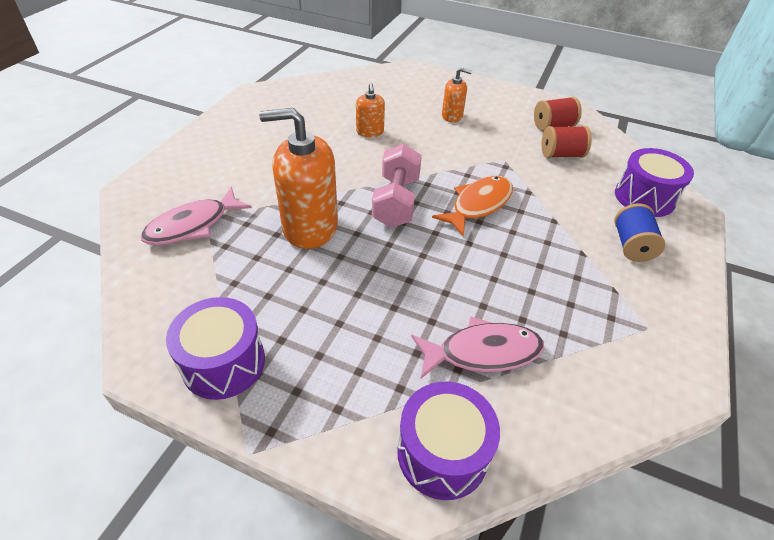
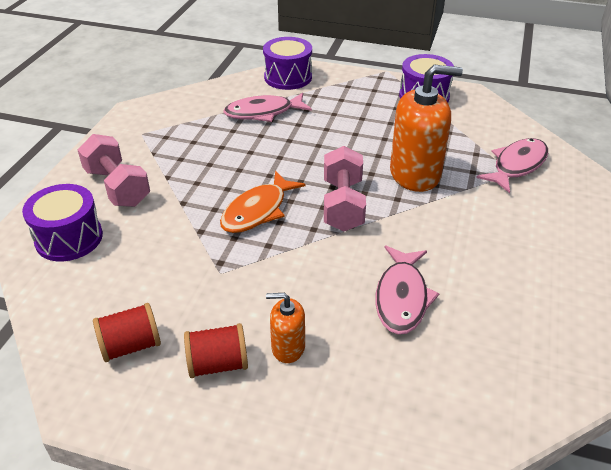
camera: 175 degrees right, 5 degrees down
orange soap dispenser [356,83,385,137] -> pink fish [375,246,440,334]
red spool [541,126,592,158] -> red spool moved to [184,323,248,378]
blue spool [614,203,666,262] -> pink dumbbell [77,134,150,207]

